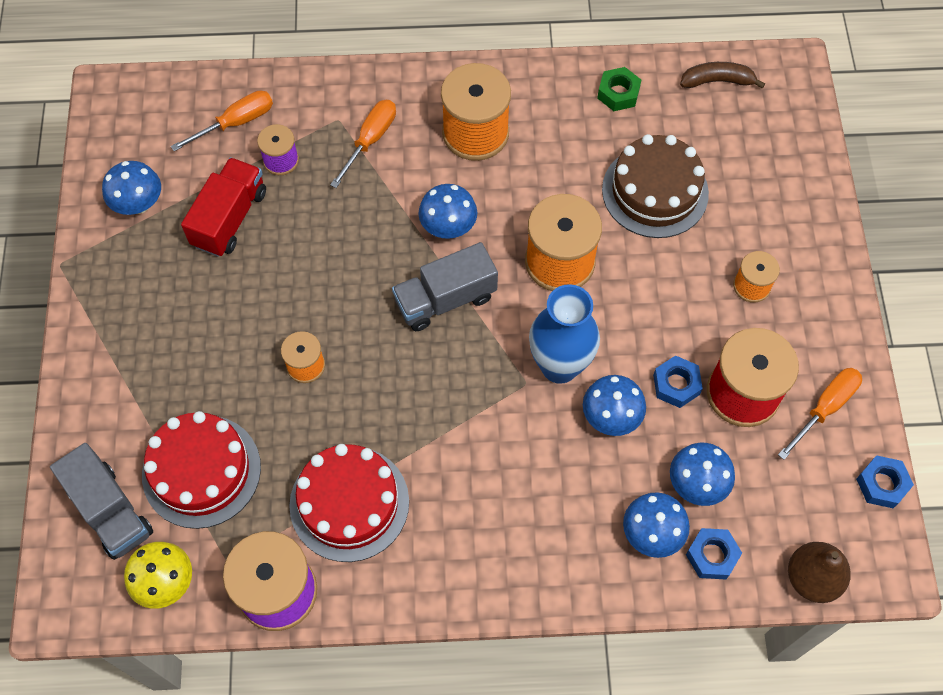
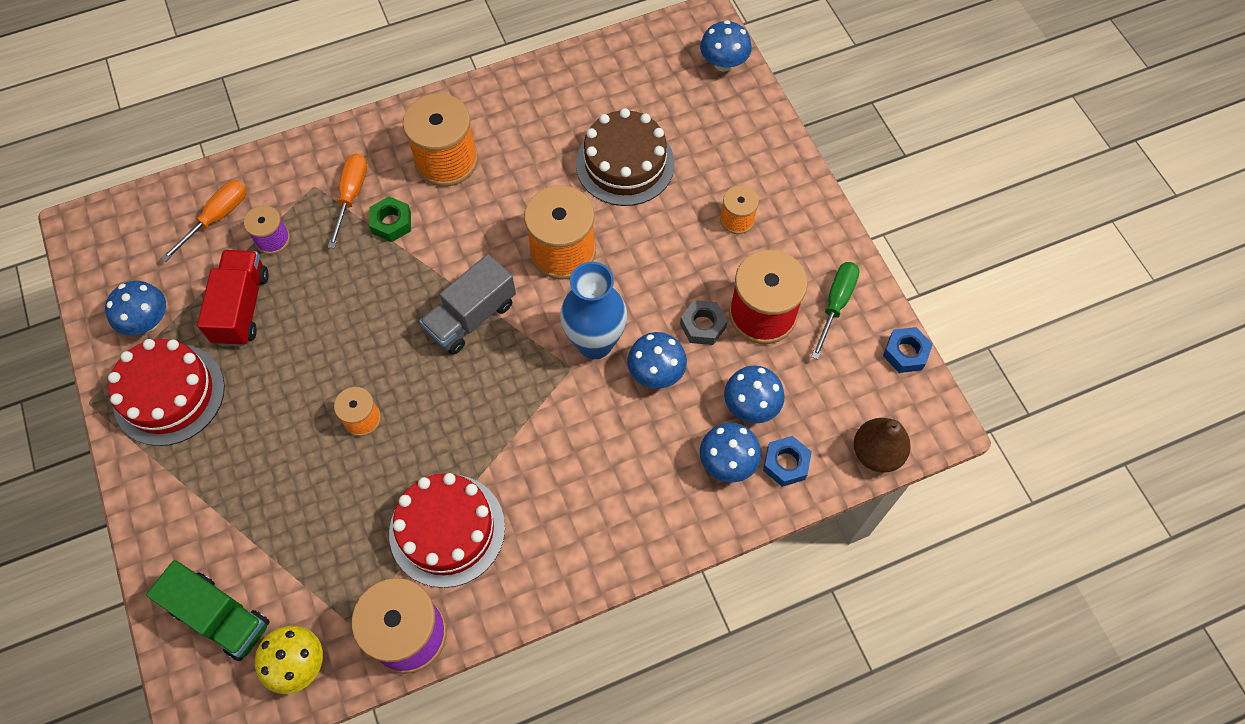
camera: 20 degrees left, 0 degrees up
grey truck [50,443,153,560] -> green truck [146,560,270,661]
red cake [142,411,261,529] -> red cake moved to [108,339,225,446]
blue mushroom [418,184,477,239] -> blue mushroom moved to [700,20,752,72]
green nut [597,67,641,111] -> green nut moved to [369,196,411,242]
blue nut [653,355,703,408] -> grey nut [680,300,727,345]
brown banana [680,62,765,89] -> none
orange screwdriver [778,368,862,460] -> green screwdriver [811,262,860,360]

